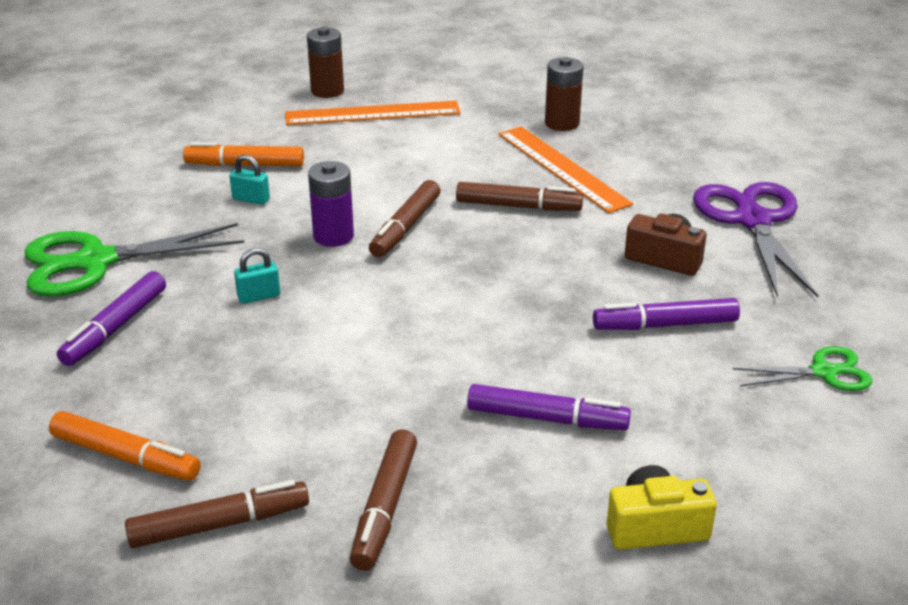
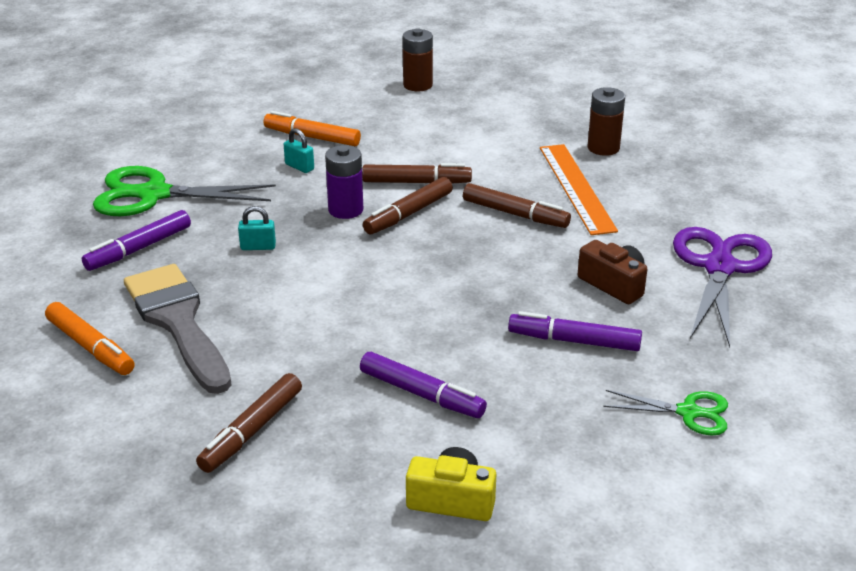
camera: 20 degrees right, 0 degrees up
brown marker [125,480,309,548] -> brown marker moved to [362,163,472,184]
orange ruler [285,101,460,125] -> none
none -> grey brush [124,264,231,394]

